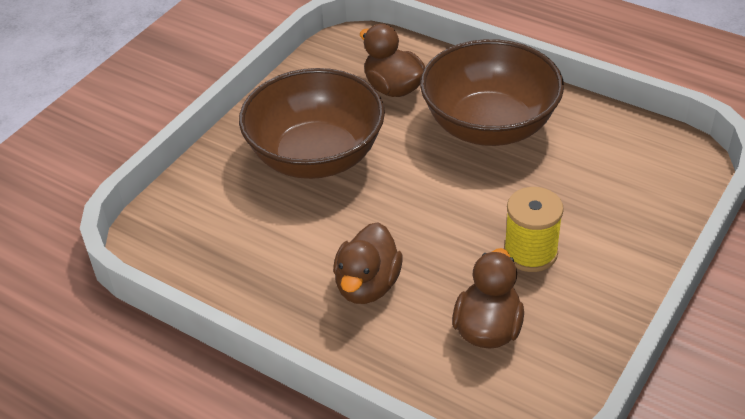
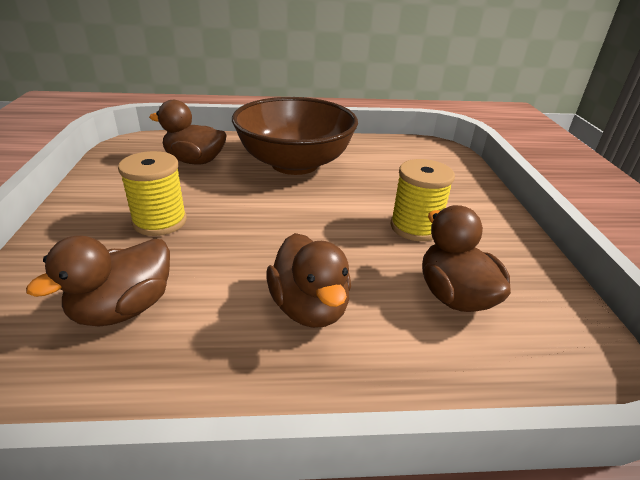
camera: 40 degrees left, 10 degrees down
brown bowl [239,68,385,179] -> yellow spool [118,151,187,236]
none -> brown duck [26,235,170,327]

